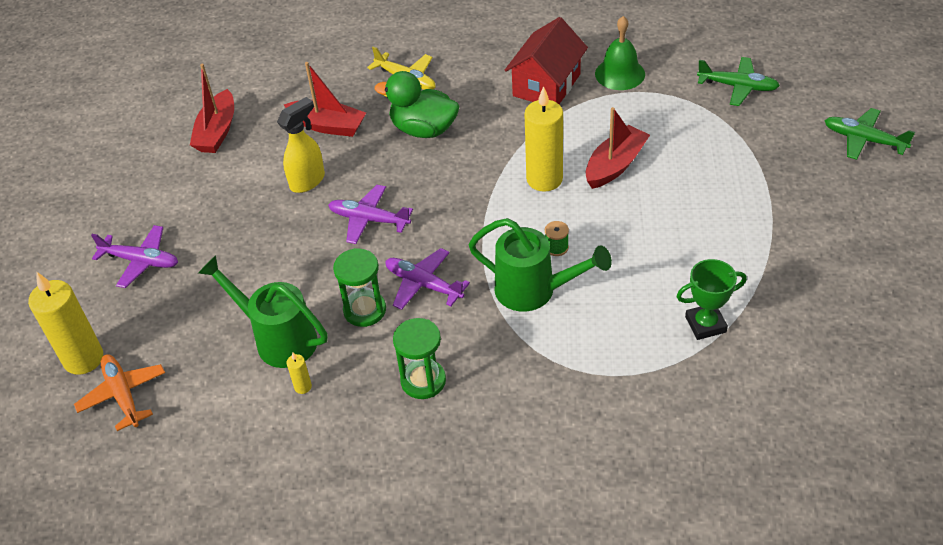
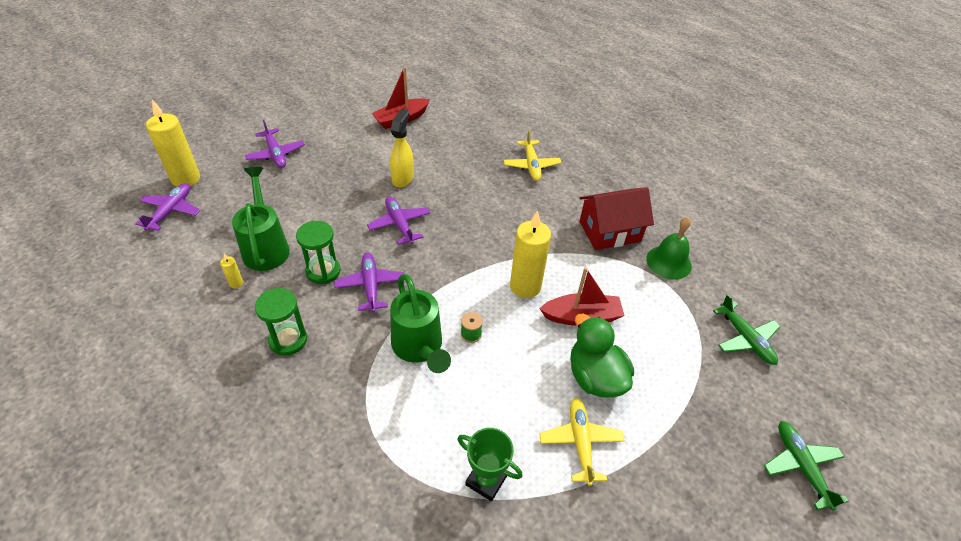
camera: 40 degrees right, 0 degrees up
orange plane [74,354,165,431] -> purple plane [135,183,201,231]
yellow spray bottle [277,97,325,193] -> yellow spray bottle turned 75 degrees counterclockwise [390,109,414,188]
red boat [284,62,366,137] -> none
green duck [375,71,459,138] -> green duck moved to [570,314,634,398]
none -> yellow plane [539,398,624,486]

